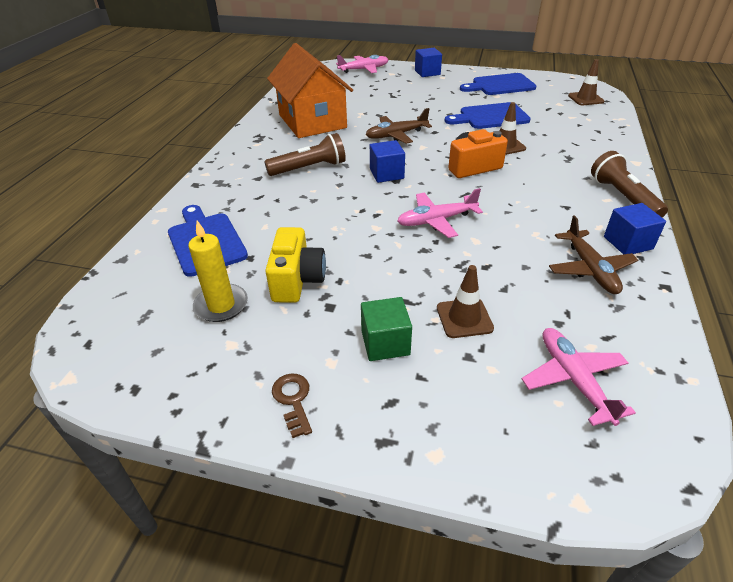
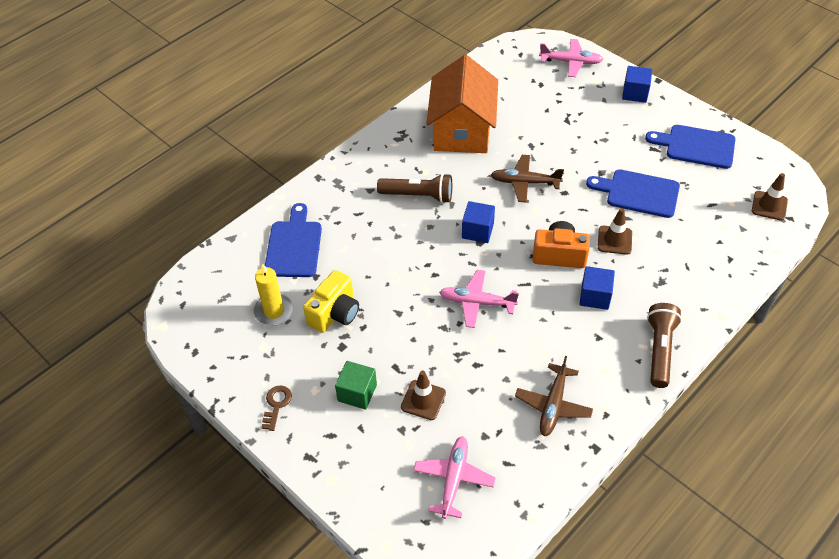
camera: 30 degrees right, 10 degrees up
blue cube [604,203,666,254] -> blue cube moved to [579,266,615,310]

